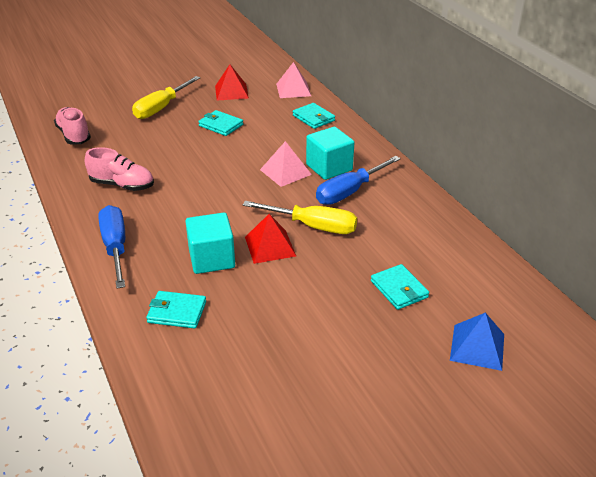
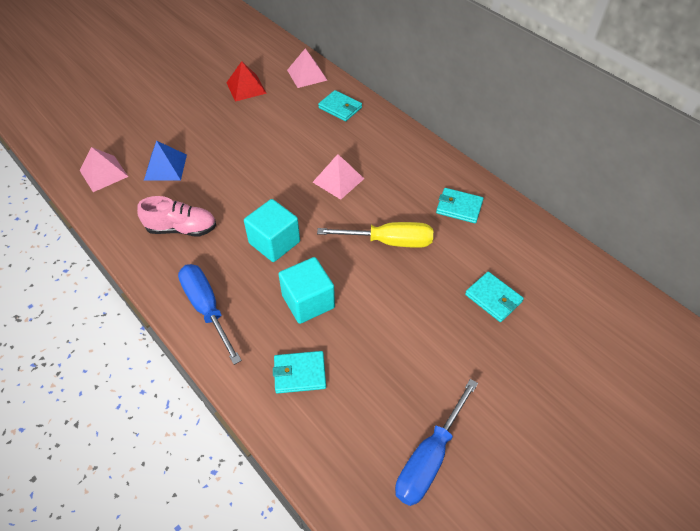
camera: 15 degrees left, 15 degrees up
pink shoe [54,107,91,145] -> pink pyramid [80,147,128,192]
yellow screwdriver [132,76,200,119] -> none
turquoise wallet [198,110,243,136] -> turquoise wallet moved to [436,188,484,223]
red pyramid [245,214,296,264] -> none
turquoise cube [306,127,354,180] -> turquoise cube moved to [244,199,300,262]
blue screwdriver [316,156,401,205] -> blue screwdriver moved to [395,379,478,506]
blue pyramid [450,312,504,371] -> blue pyramid moved to [144,141,187,180]

